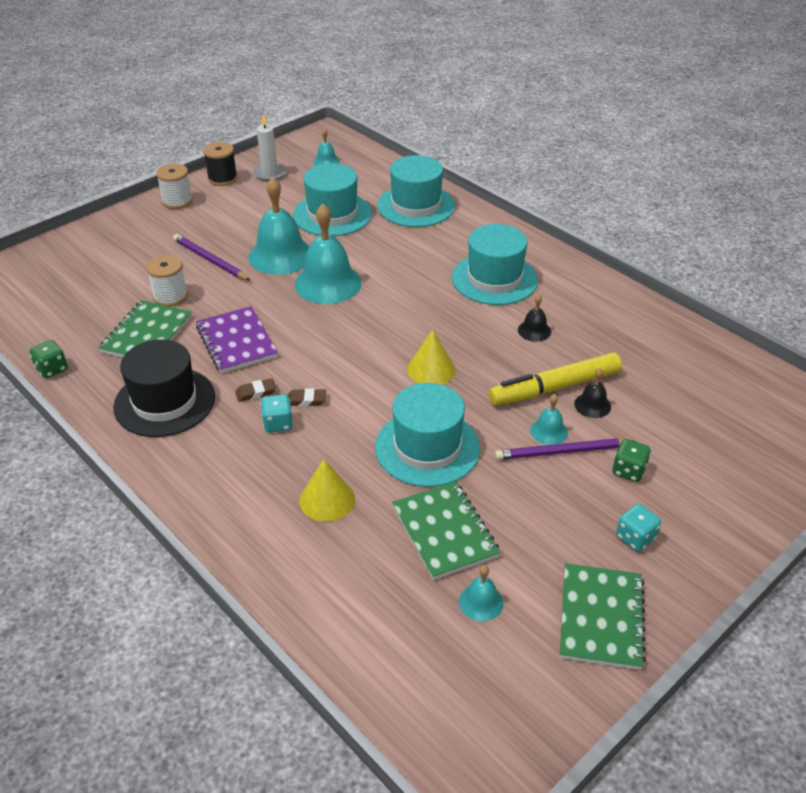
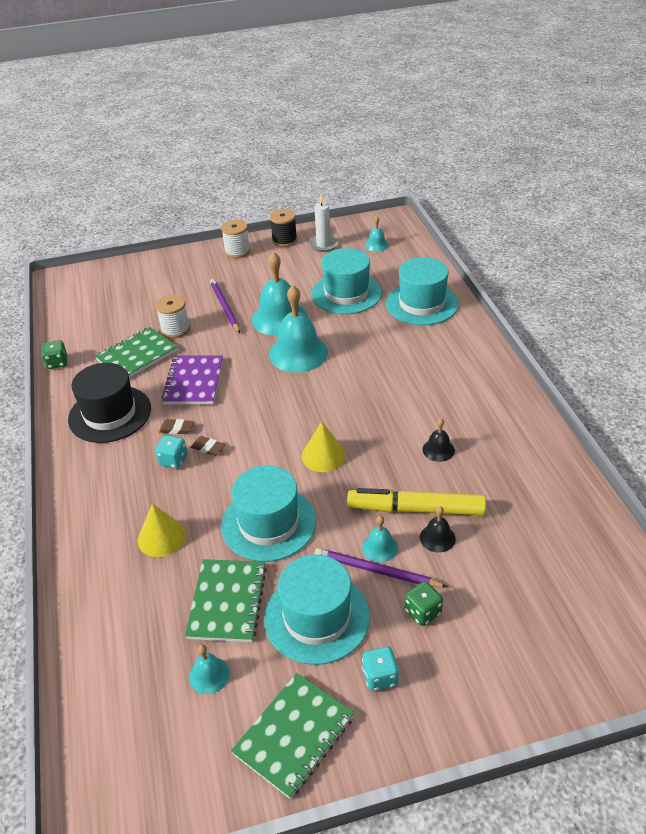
camera: 30 degrees right, 0 degrees up
turquoise hat [452,224,538,305] -> turquoise hat moved to [264,554,370,665]

